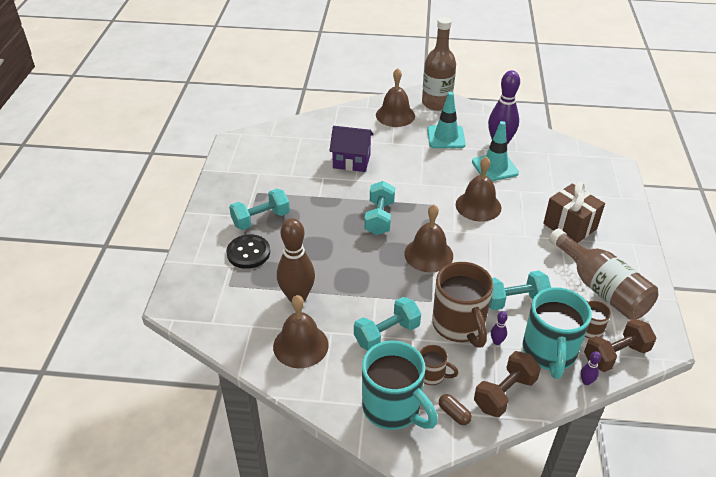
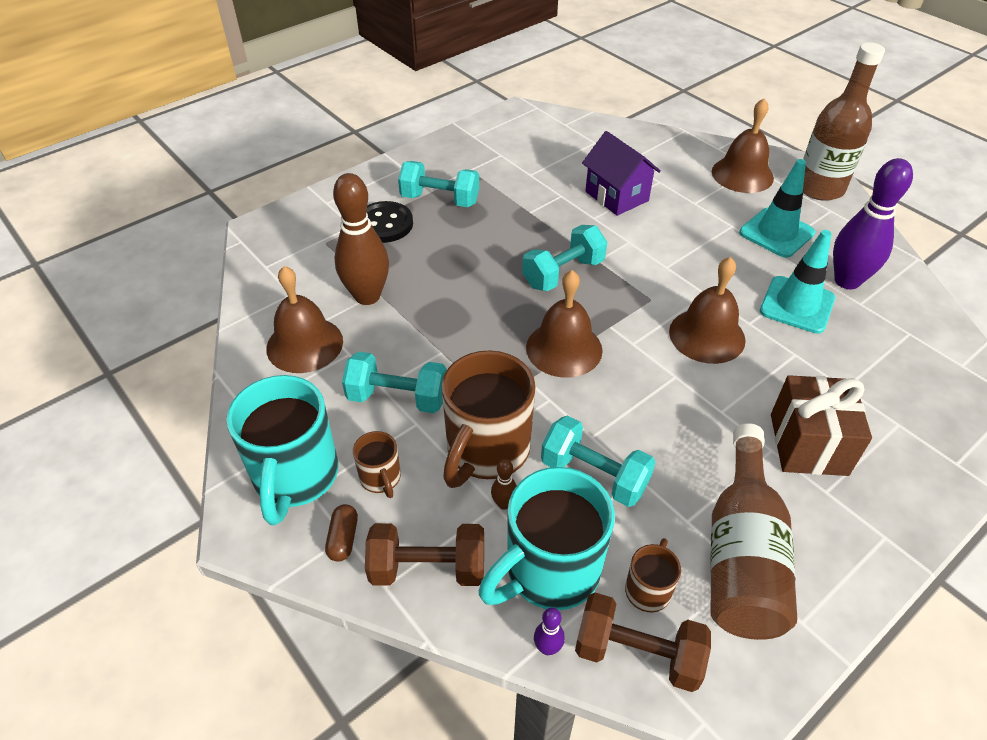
camera: 45 degrees right, 5 degrees up
purple bowling pin [491,311,508,345] -> brown bowling pin [491,459,517,510]

